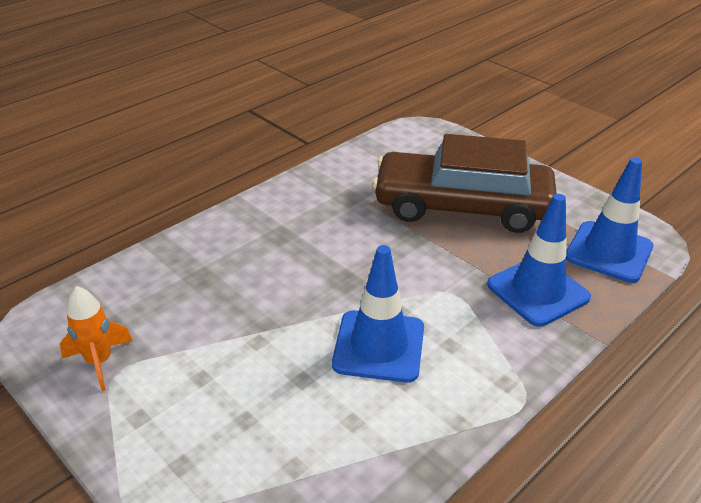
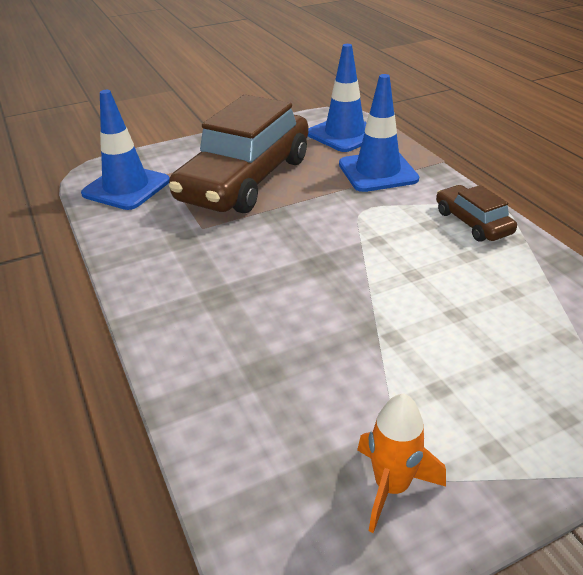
camera: 70 degrees left, 0 degrees up
blue traffic cone [332,245,424,383] -> blue traffic cone moved to [81,90,170,210]
none -> brown car [436,185,517,242]

